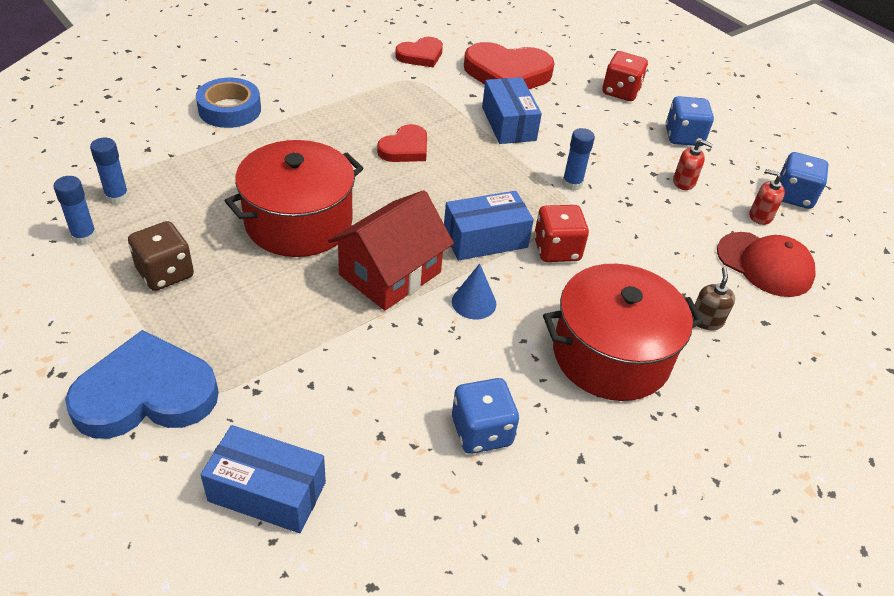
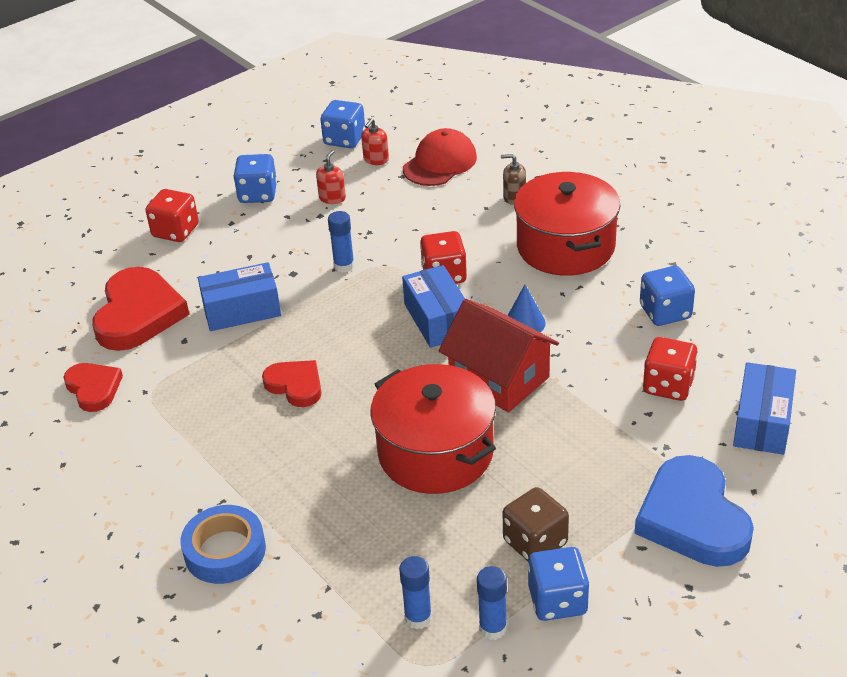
camera: 85 degrees left, 5 degrees down
none -> blue dice [528,547,590,621]
none -> red dice [643,337,698,401]

